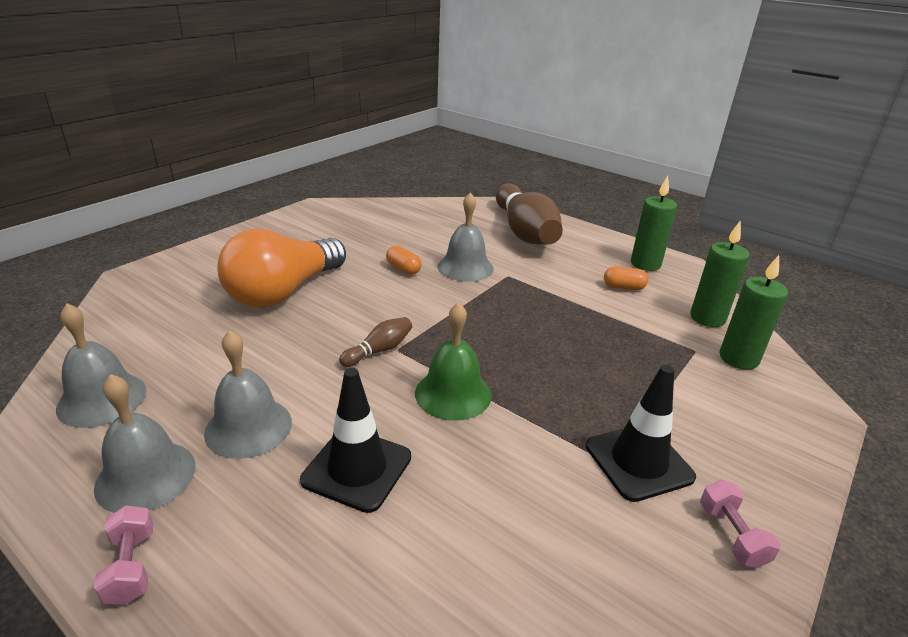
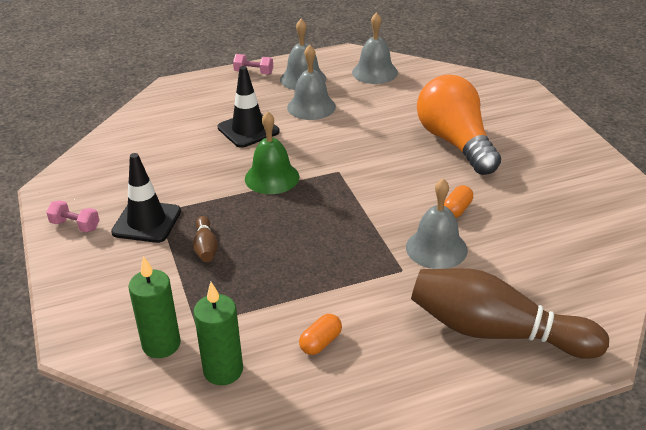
camera: 125 degrees right, 5 degrees up
brown bowling pin [339,317,412,367] -> brown bowling pin moved to [193,216,218,262]
orange capsule [386,246,422,275] -> orange capsule turned 45 degrees counterclockwise [444,185,473,218]
green candle [631,176,677,271] -> none

